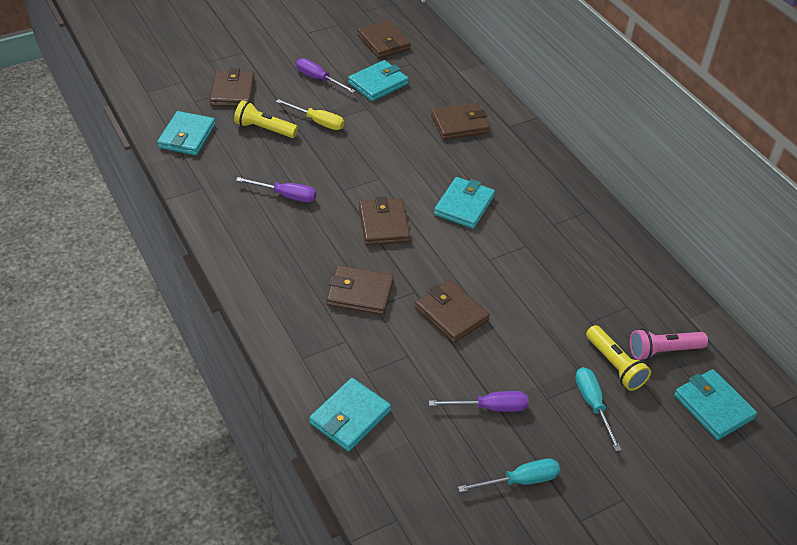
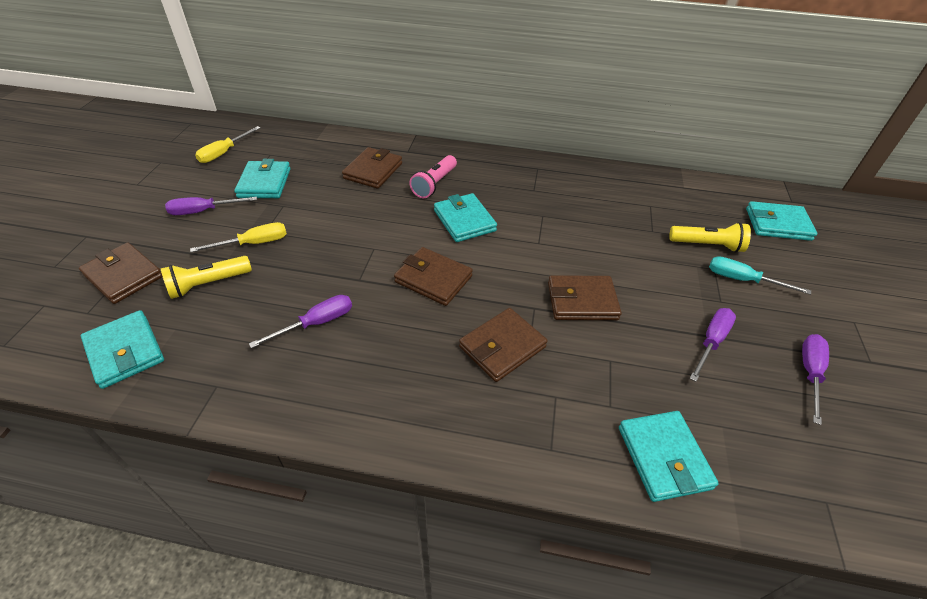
camera: 50 degrees left, 0 degrees up
brown wallet [358,20,411,59] -> yellow screwdriver [195,126,261,163]
turquoise screwdriver [458,459,560,492] -> purple screwdriver [802,334,829,425]
pink flashlight [630,329,708,361] -> pink flashlight moved to [409,155,457,198]

